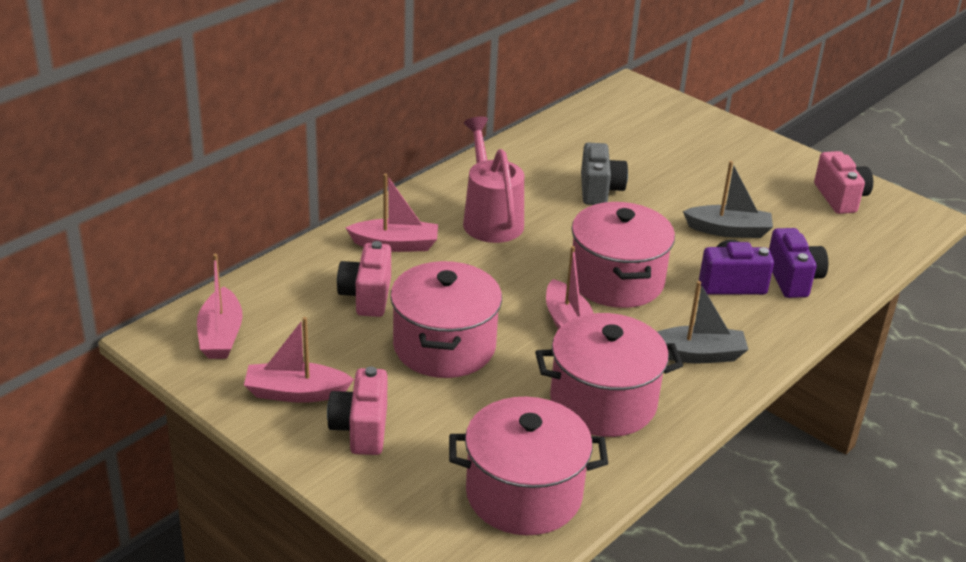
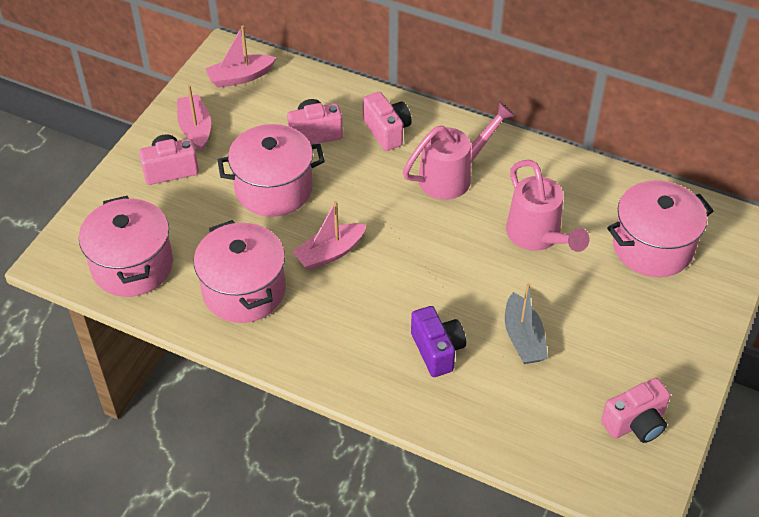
camera: 75 degrees right, 15 degrees up
pink boat [345,173,438,252] -> pink camera [363,92,412,151]
pink pot [572,202,675,308] -> pink pot moved to [607,180,714,277]
grey camera [581,142,628,205] -> pink watering can [506,160,590,252]
grey boat [657,281,749,363] -> none
purple camera [769,228,828,298] -> none

